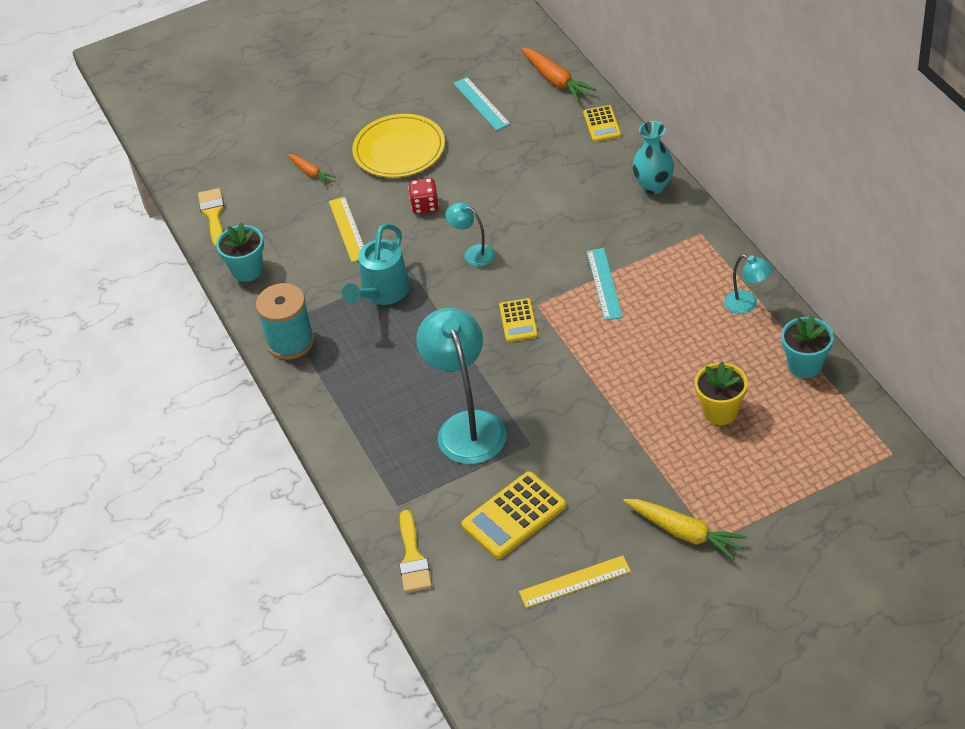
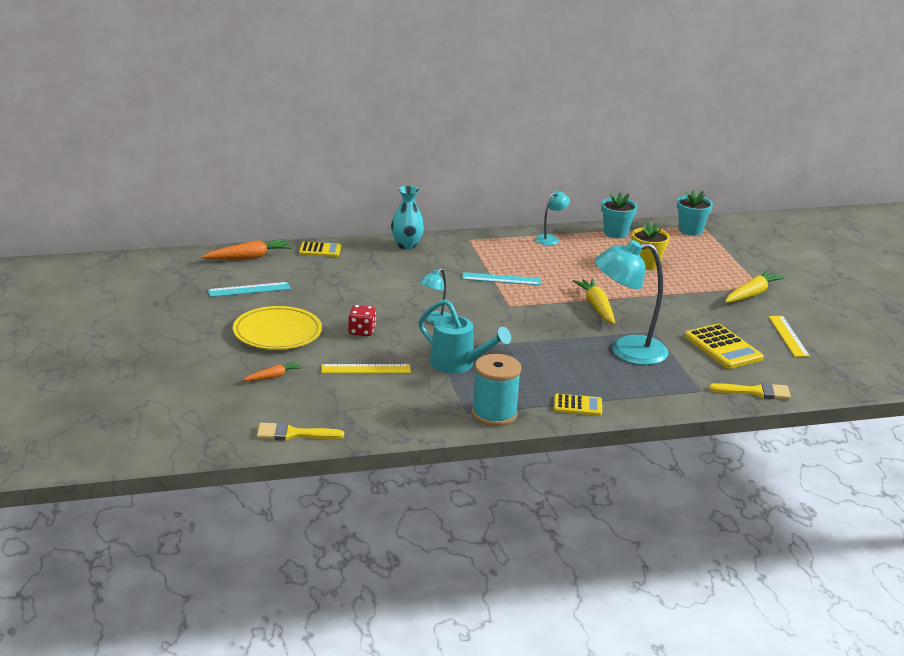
camera: 85 degrees left, 20 degrees down
turquoise flower pot [216,222,264,282] -> turquoise flower pot moved to [677,190,713,236]
yellow calculator [499,298,538,342] -> yellow calculator moved to [554,394,602,416]
none -> yellow carrot [573,279,615,324]

